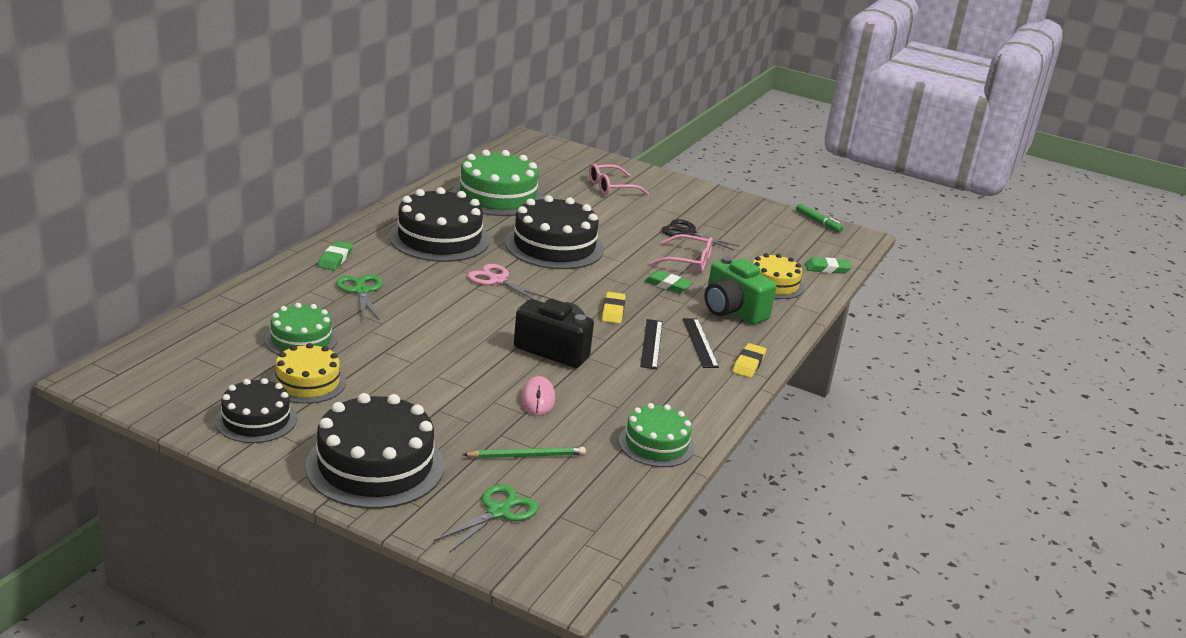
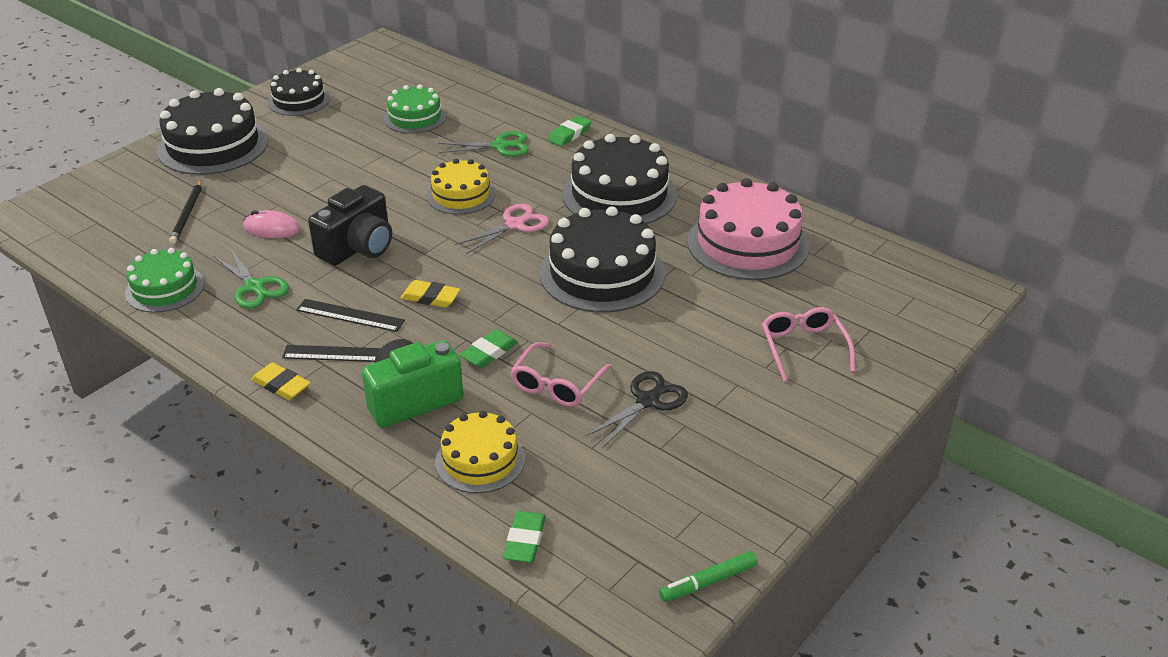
camera: 105 degrees right, 10 degrees up
yellow cake [270,343,346,404] -> yellow cake moved to [427,159,496,214]
green eraser [318,241,353,270] -> green eraser turned 75 degrees counterclockwise [548,116,591,146]
green scissors [433,484,538,553] -> green scissors moved to [213,249,289,309]
green cake [452,150,544,216] -> pink cake [687,178,809,280]
green pencil [463,447,586,458] -> black pencil [169,180,202,244]

